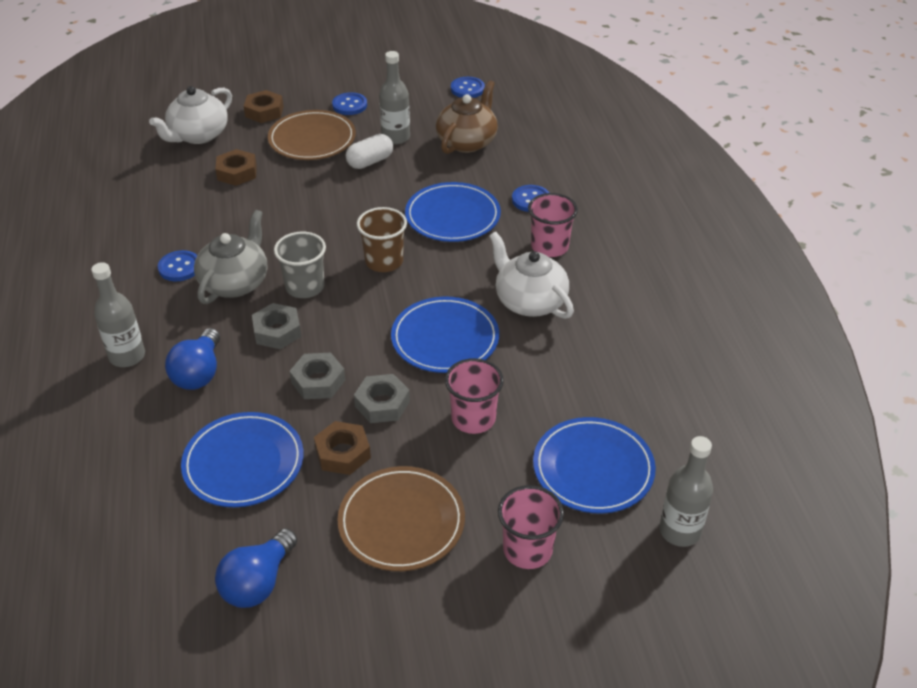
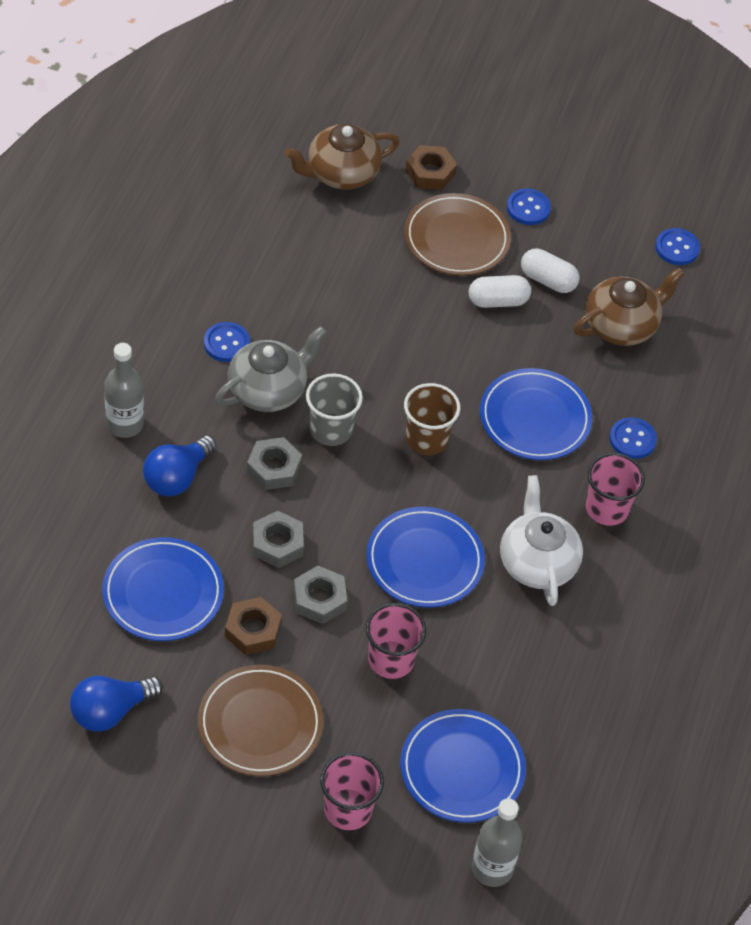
camera: 25 degrees right, 10 degrees up
white teapot [149,86,232,144] -> brown teapot [285,124,400,190]
brown nut [215,149,257,186] -> none
grey bottle [379,51,410,144] -> white capsule [521,249,580,293]

